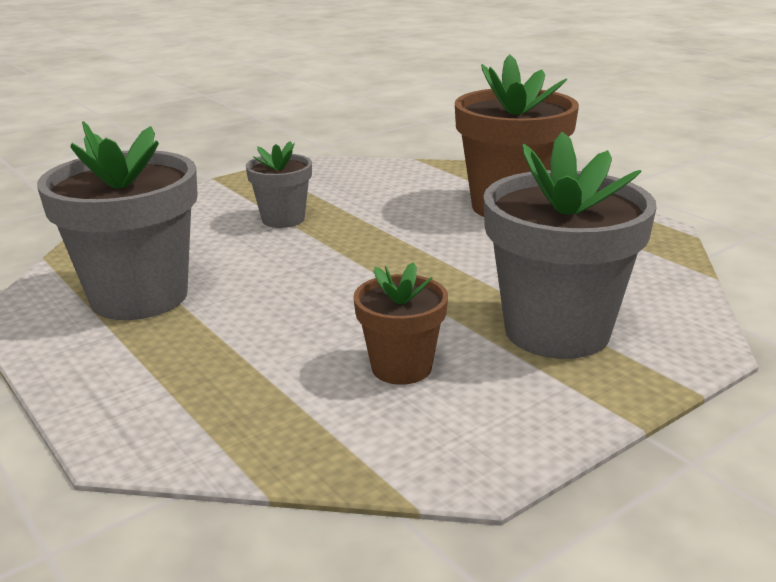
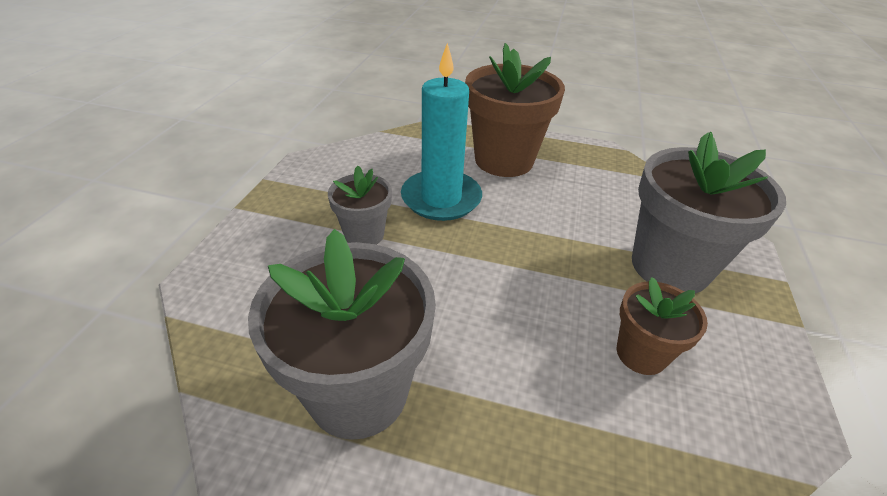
camera: 40 degrees left, 15 degrees up
none -> turquoise candle [401,43,482,221]

